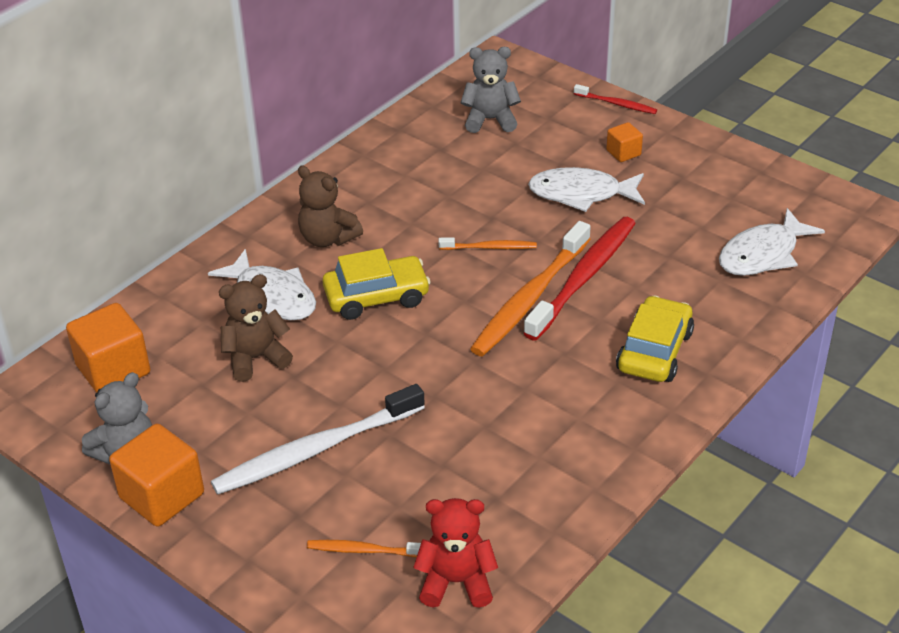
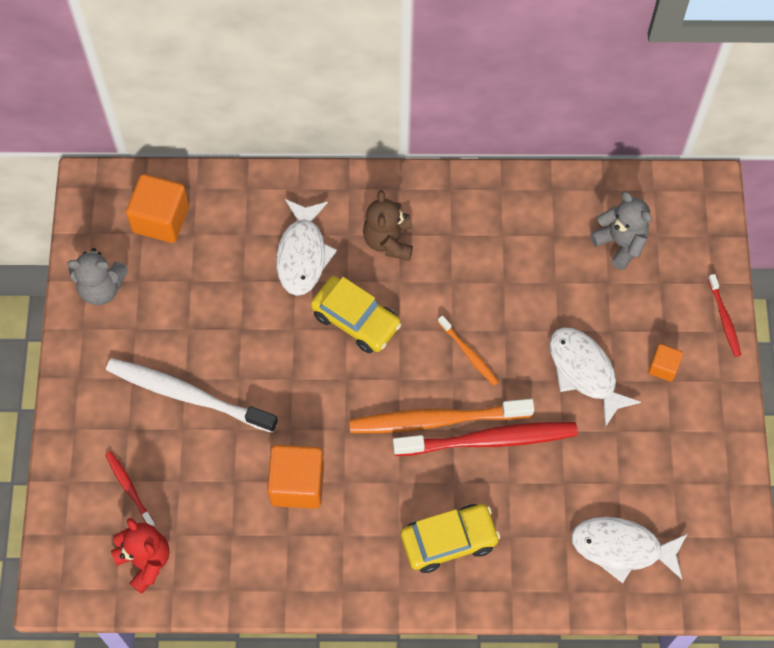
camera: 50 degrees right, 25 degrees up
orange cube [109,424,204,527] -> orange cube moved to [267,445,324,509]
brown teddy bear [219,274,293,382] -> none
orange toothbrush [307,540,421,557] -> red toothbrush [105,451,156,527]

